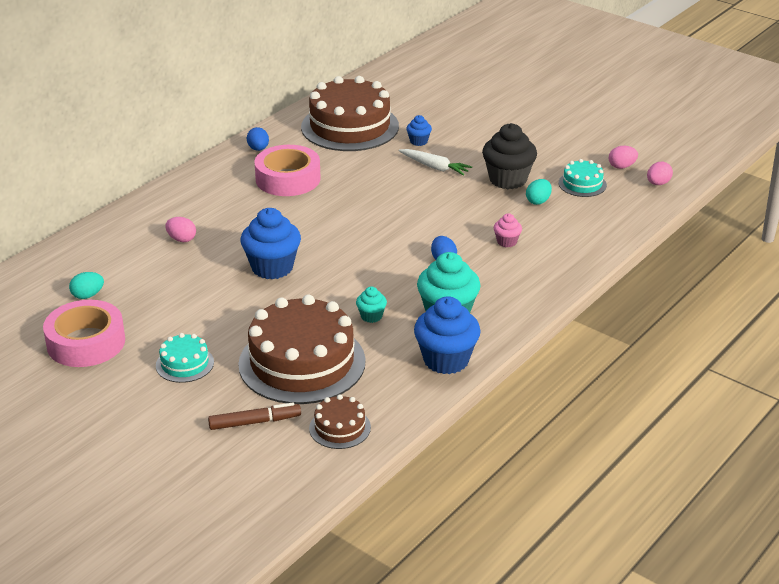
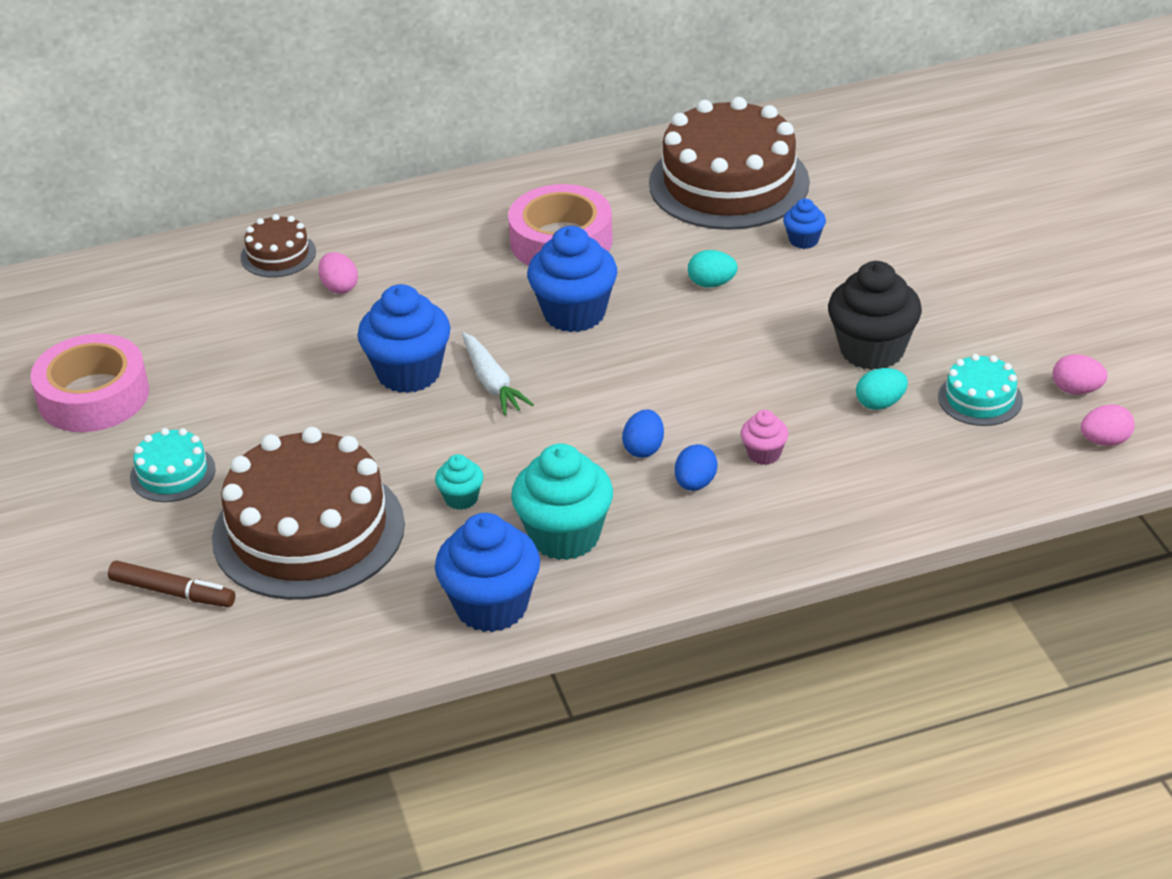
camera: 35 degrees right, 5 degrees up
turquoise egg [69,272,104,299] -> turquoise egg moved to [688,250,738,287]
blue egg [247,127,269,151] -> blue egg moved to [675,444,718,491]
brown cake [309,394,371,449] -> brown cake moved to [241,214,316,277]
white carrot [399,149,472,176] -> white carrot moved to [462,332,534,416]
none -> blue cupcake [527,226,617,332]

